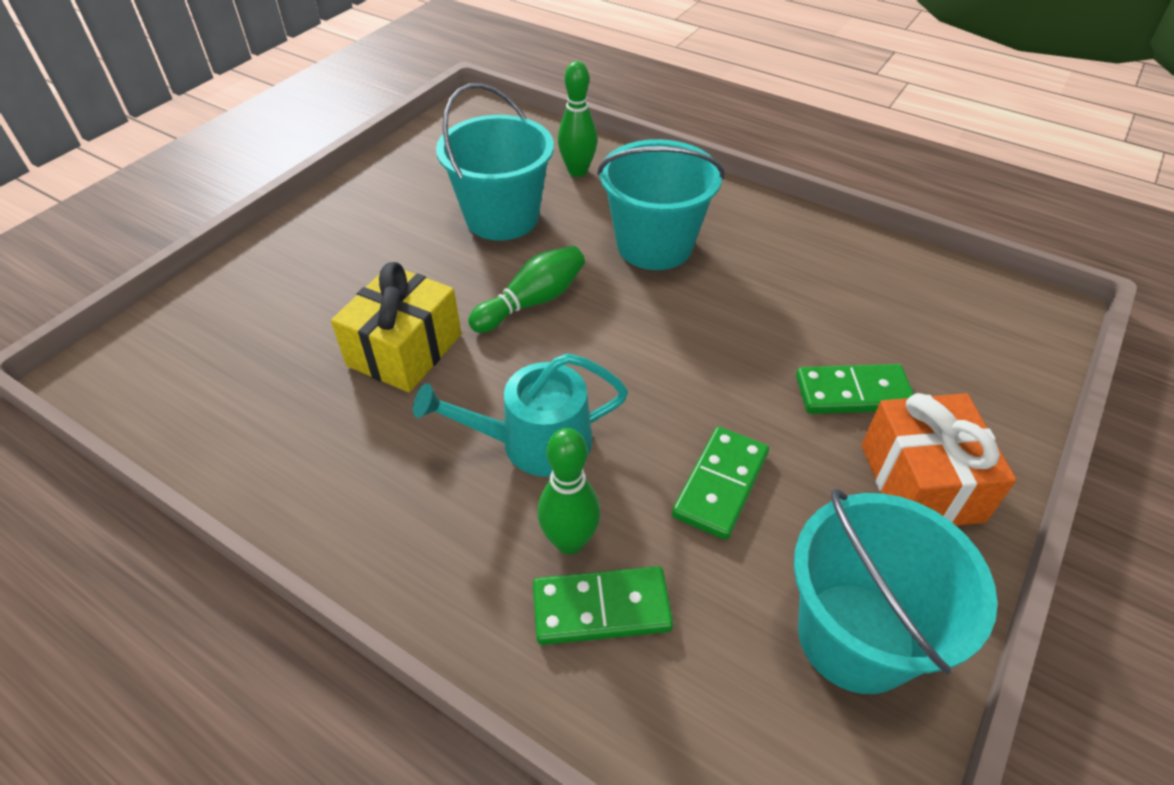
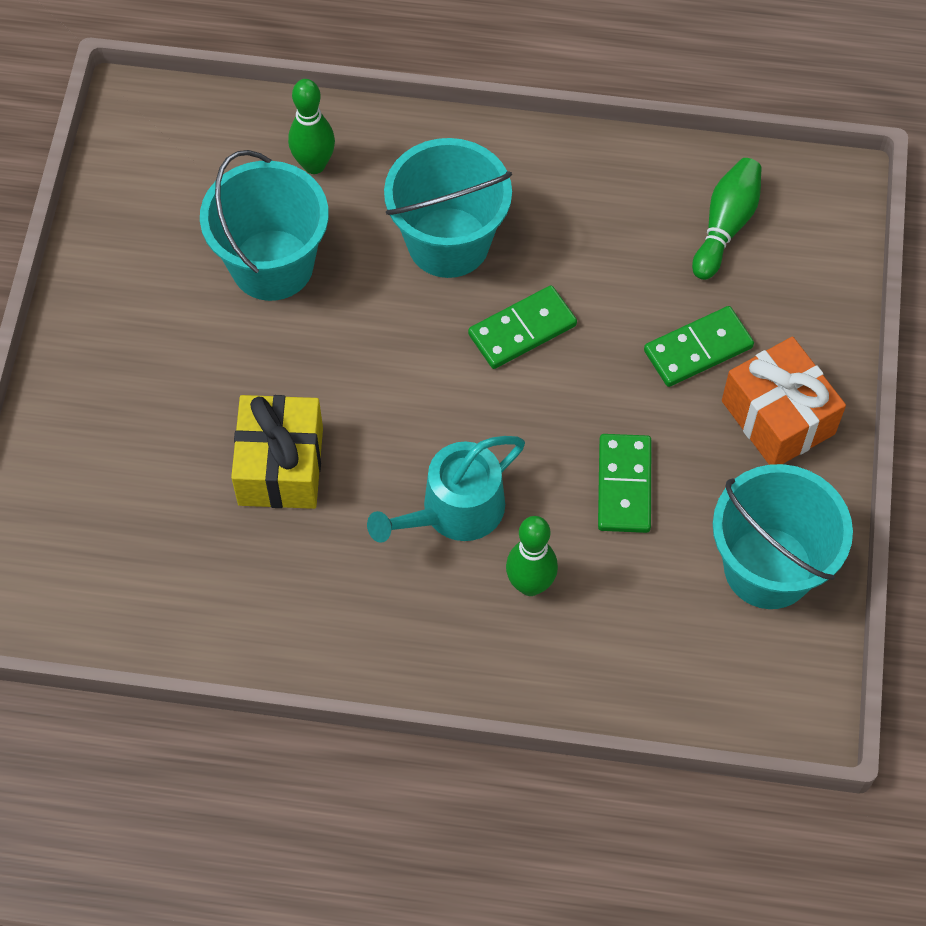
camera: 25 degrees left, 15 degrees up
green bowling pin [468,246,585,333] -> green bowling pin moved to [692,158,762,280]
green domino [533,566,673,645] -> green domino moved to [468,286,577,369]

